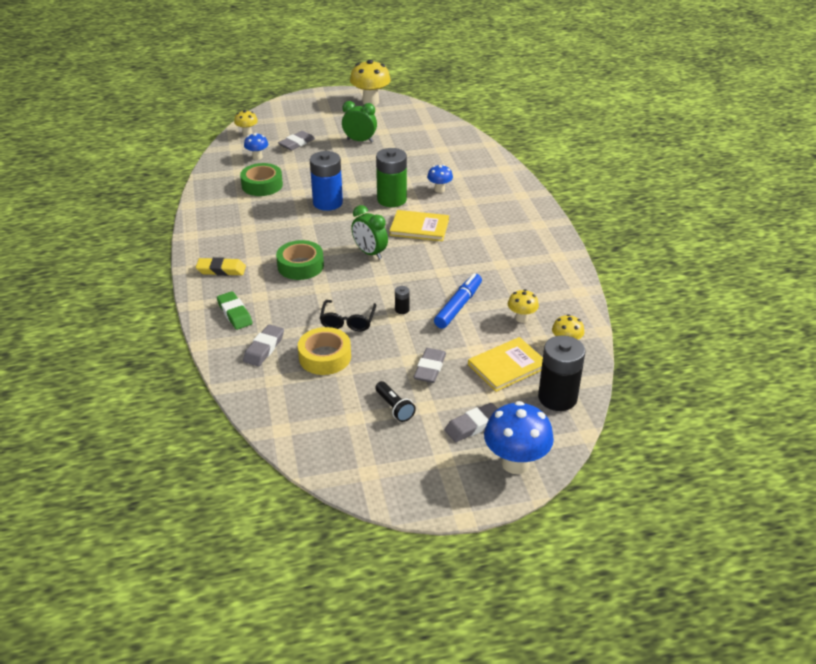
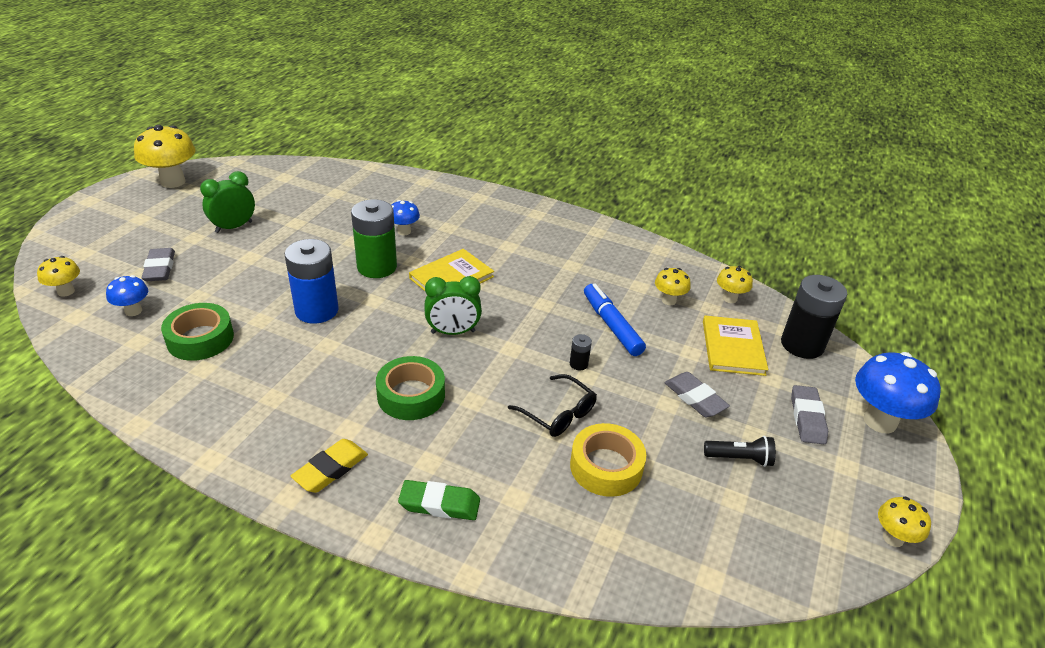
camera: 55 degrees left, 0 degrees up
grey eraser [243,324,284,366] -> none
none -> yellow mushroom [878,496,931,547]

